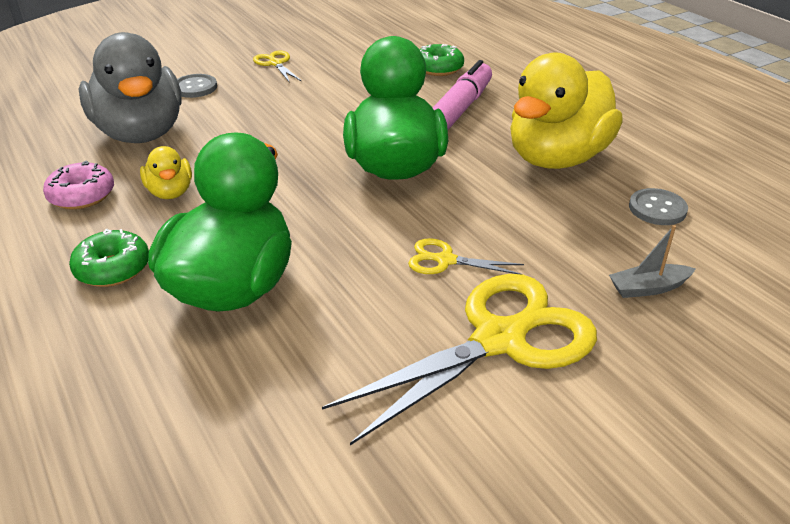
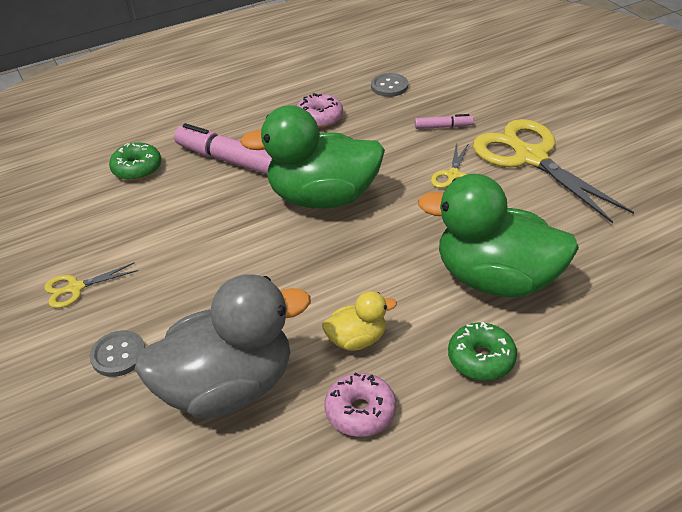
camera: 85 degrees left, 5 degrees up
yellow duck [510,53,623,169] -> pink donut [297,93,343,128]
grey boat [609,225,696,298] -> none
none -> pink marker [415,114,474,129]

